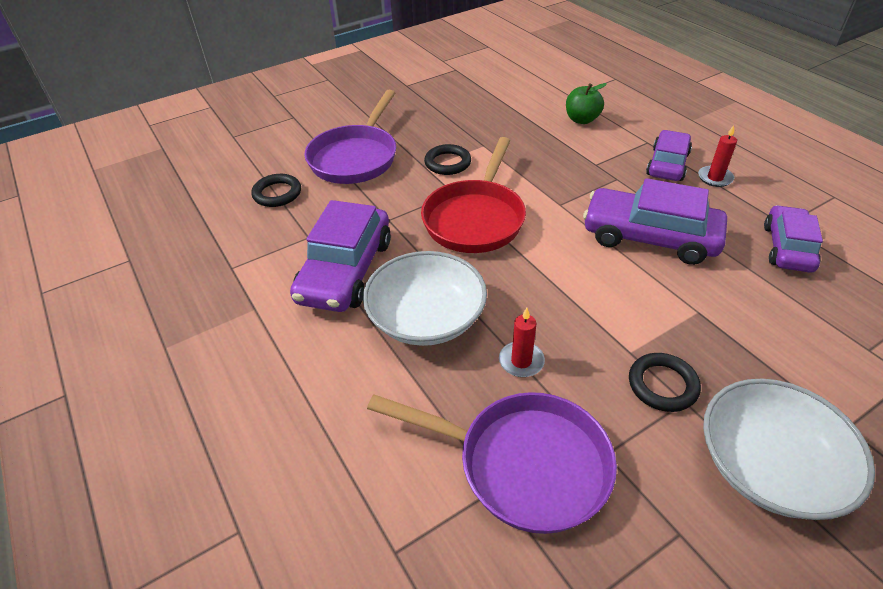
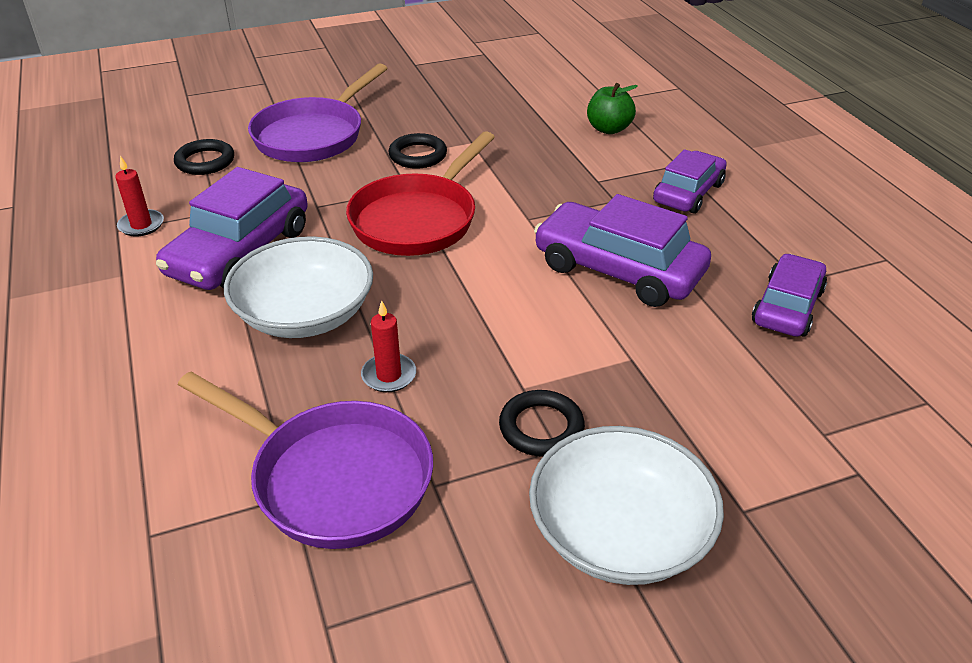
camera: 10 degrees right, 5 degrees down
red candle [698,125,737,187] -> red candle moved to [115,156,164,236]

